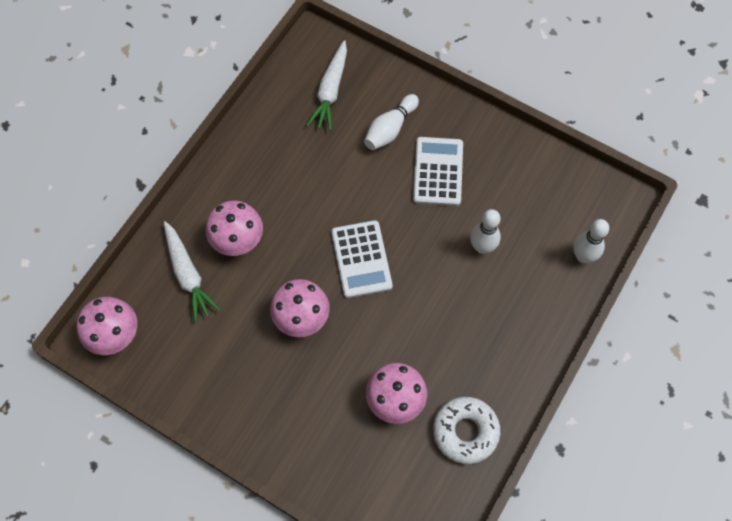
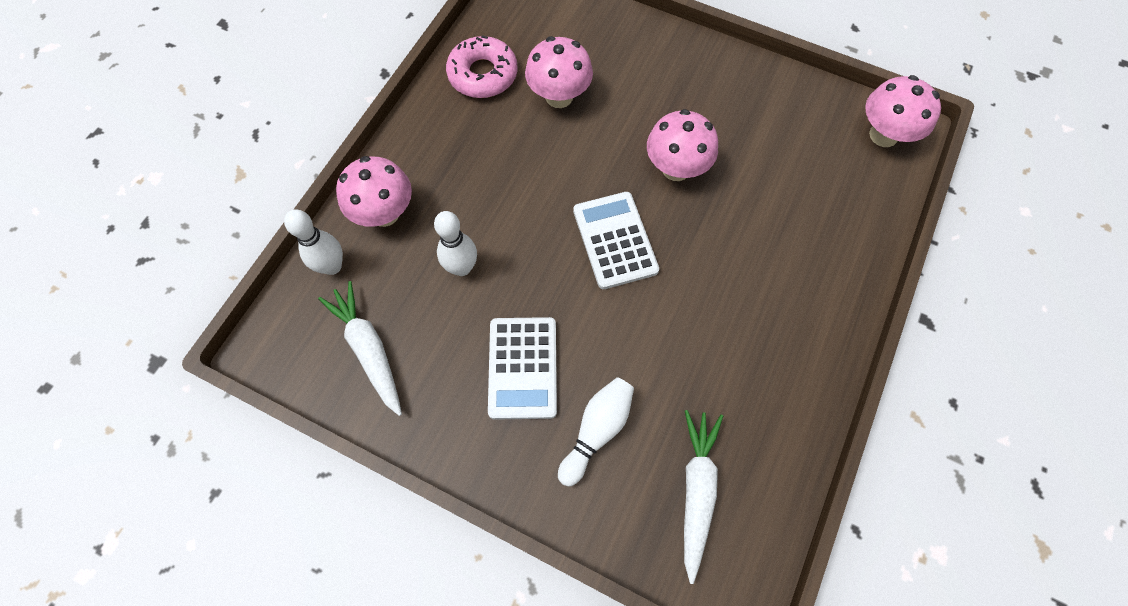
camera: 175 degrees right, 0 degrees up
white carrot [164,221,220,322] -> white carrot moved to [318,281,402,416]
pink mushroom [206,201,263,256] -> pink mushroom moved to [336,156,412,227]
white donut [433,397,500,464] -> pink donut [446,35,518,98]

